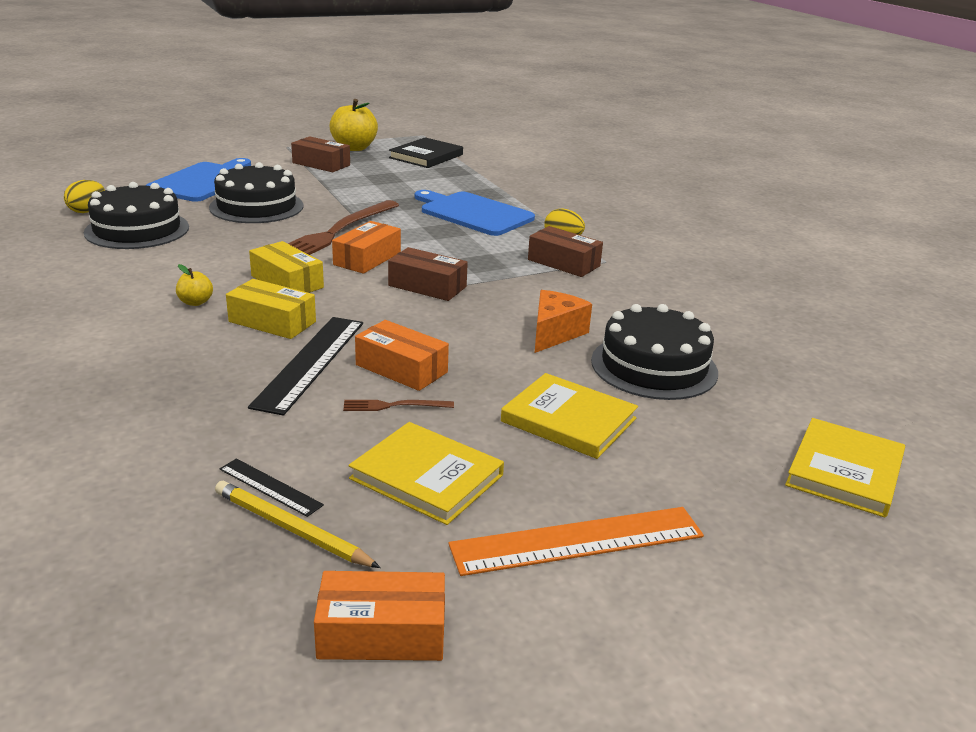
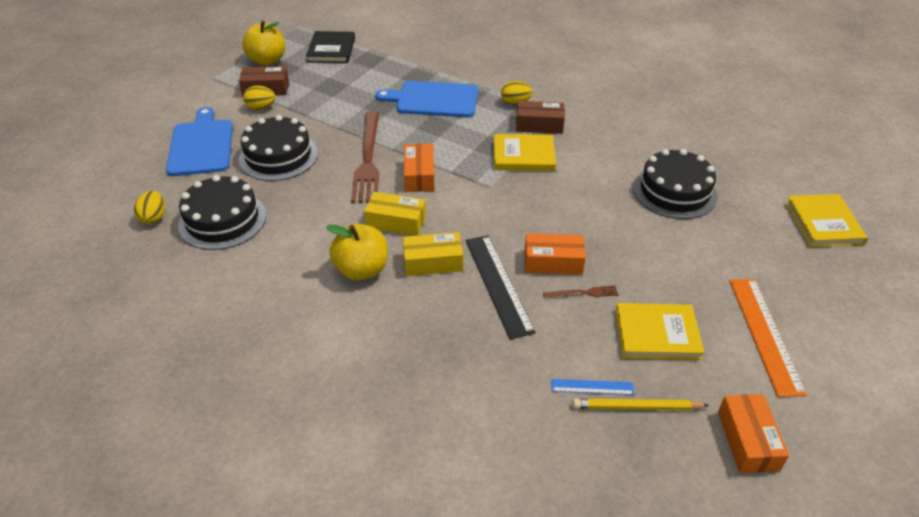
camera: 30 degrees left, 15 degrees up
yellow apple [176,264,213,306] -> yellow apple [326,224,388,280], size x2.04
black ruler [220,458,324,517] -> blue ruler [551,379,634,395]
orange box [314,571,445,661] -> orange box turned 60 degrees counterclockwise [718,394,789,473]
brown fork [343,400,454,411] -> brown fork turned 150 degrees counterclockwise [543,286,618,298]
brown box [388,247,468,301] -> none
orange ruler [448,507,704,576] -> orange ruler turned 45 degrees counterclockwise [729,279,807,397]
yellow book [501,373,638,459] -> yellow book moved to [494,134,556,171]
orange cheese [535,290,592,353] -> none
none -> yellow egg [243,86,275,110]

